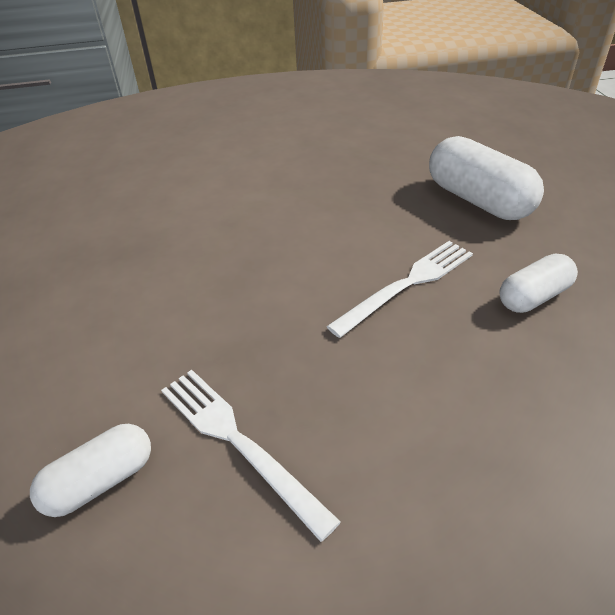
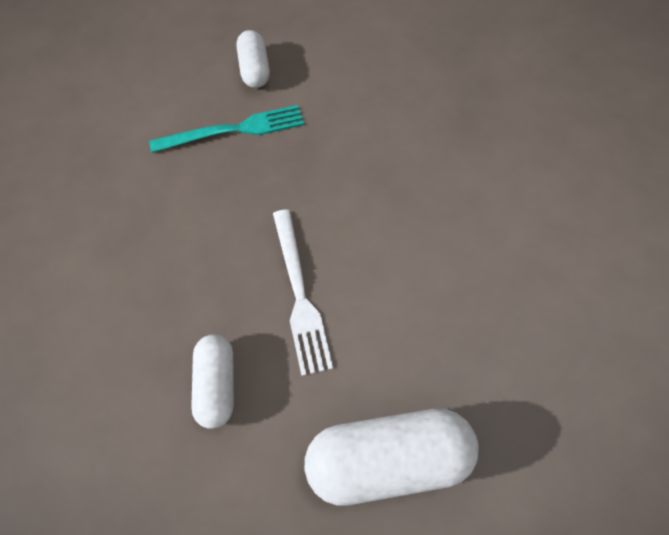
camera: 115 degrees right, 20 degrees up
white fork [161,370,341,542] -> turquoise fork [149,105,304,153]

